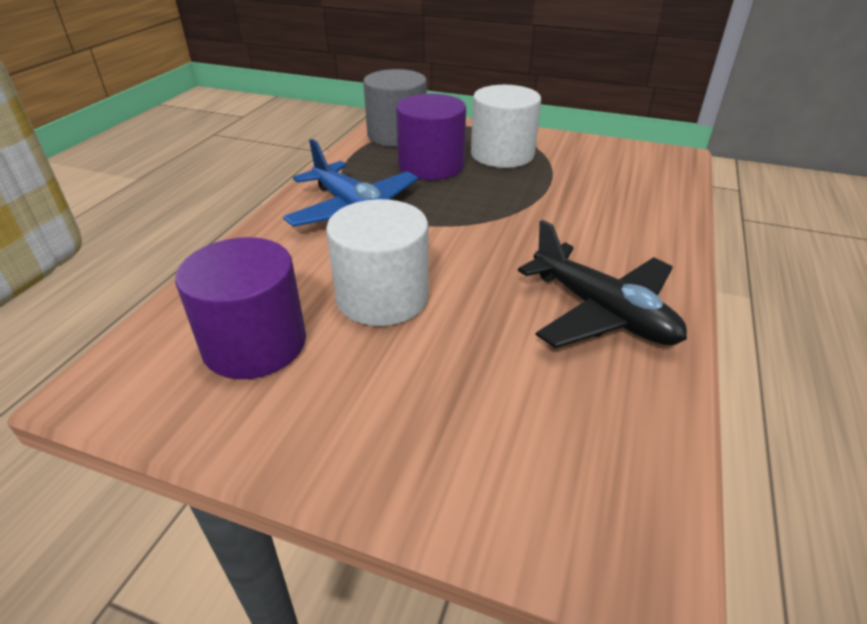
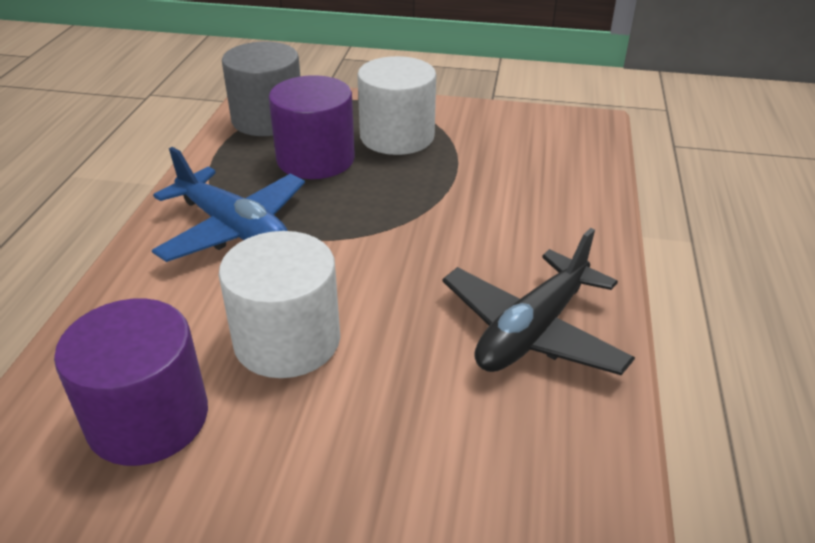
camera: 10 degrees left, 0 degrees up
black plane [518,220,687,348] -> black plane turned 90 degrees clockwise [442,228,635,375]

